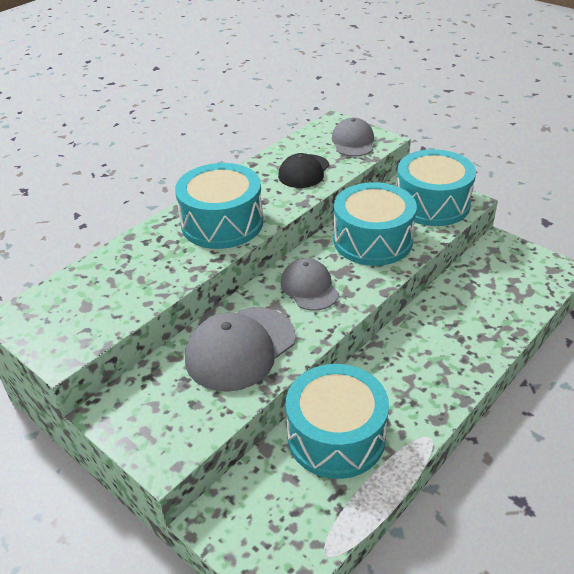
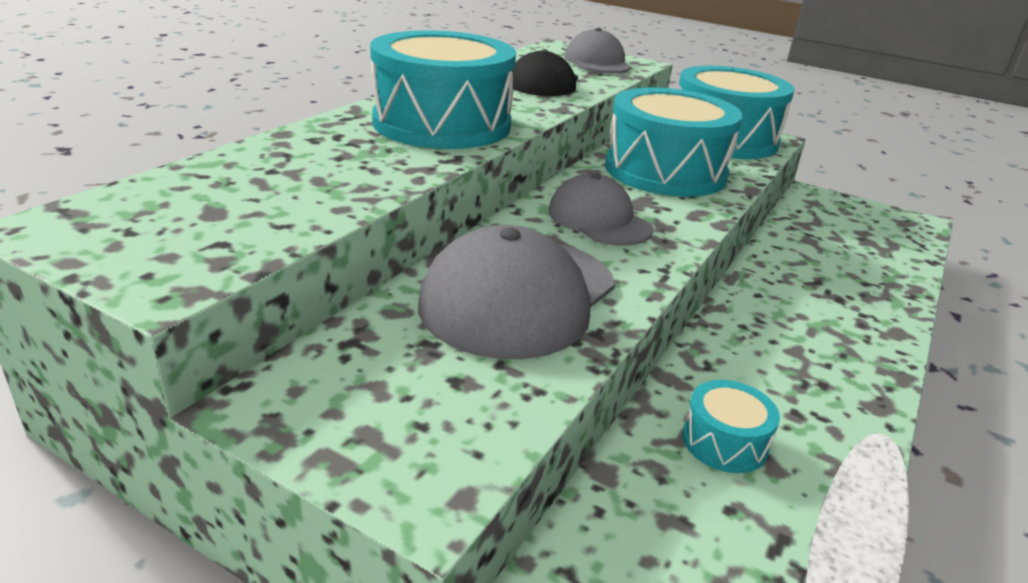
camera: 15 degrees left, 10 degrees down
turquoise drum [286,364,389,479] -> turquoise drum [682,380,780,473], size x0.45

